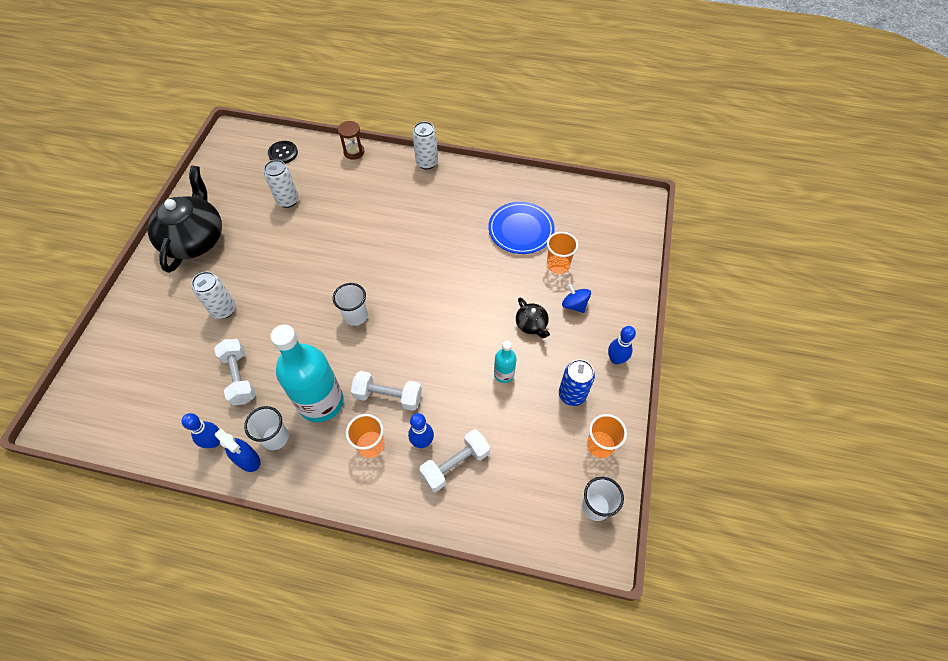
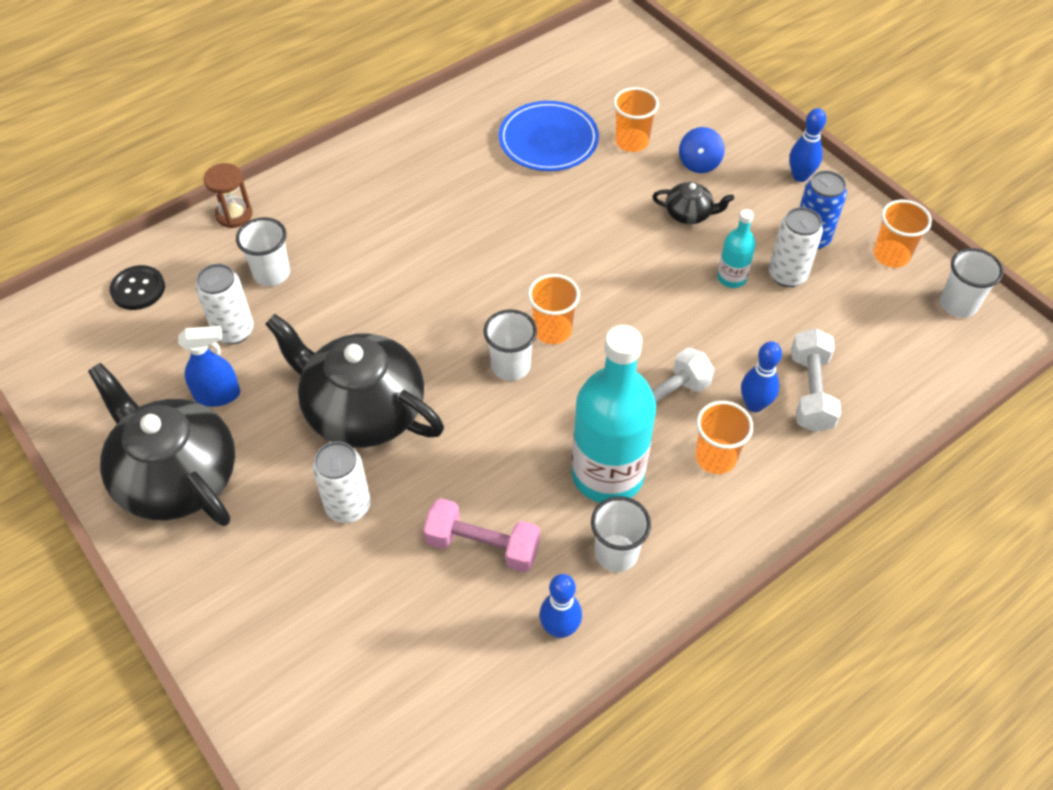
camera: 50 degrees left, 5 degrees down
white dumbbell [214,339,256,406] -> pink dumbbell [423,498,540,572]
blue spray bottle [215,428,261,472] -> blue spray bottle moved to [178,326,240,407]
white can [412,121,438,170] -> white can moved to [769,207,823,287]
blue spinning top [562,284,591,313] -> blue spinning top turned 75 degrees counterclockwise [679,127,725,173]
none -> white cup [236,217,290,286]
none -> black teapot [265,314,444,448]
none -> orange cup [528,274,580,344]

